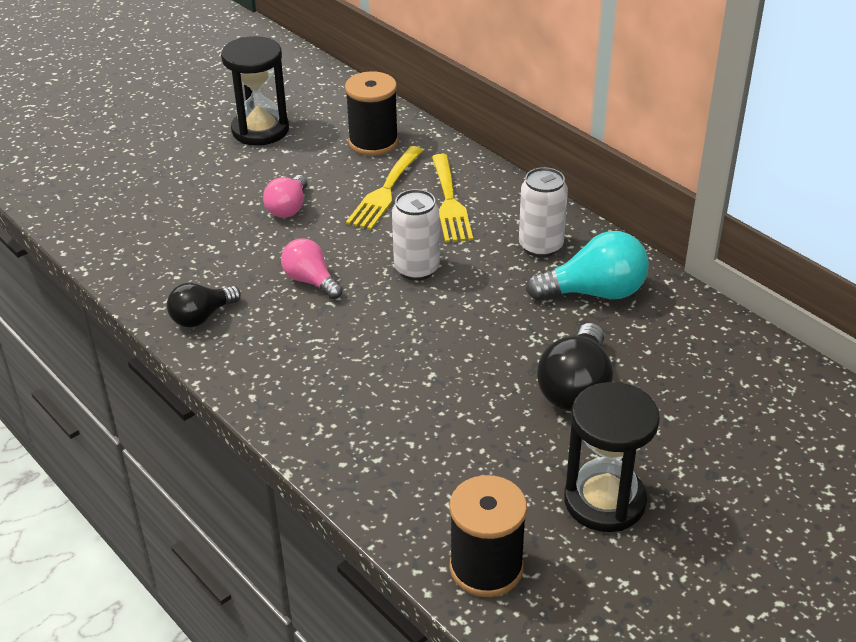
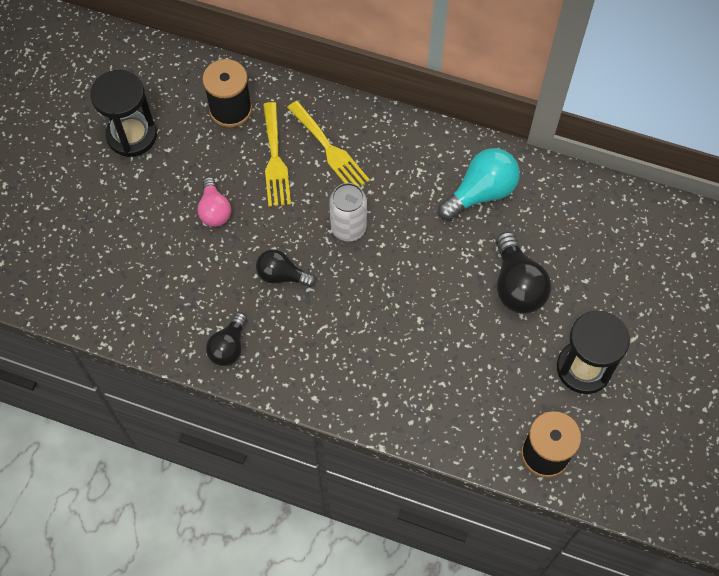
camera: 30 degrees left, 25 degrees up
pink light bulb [281,238,343,299] -> black light bulb [256,249,316,287]
white can [519,167,568,257] -> none

